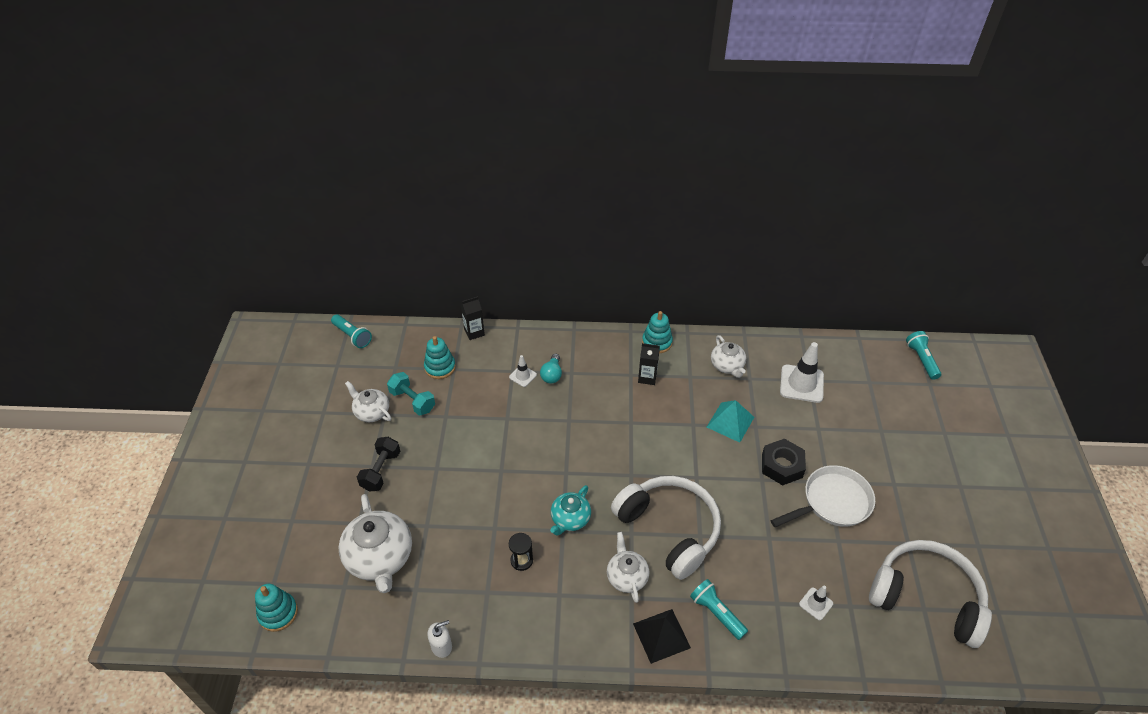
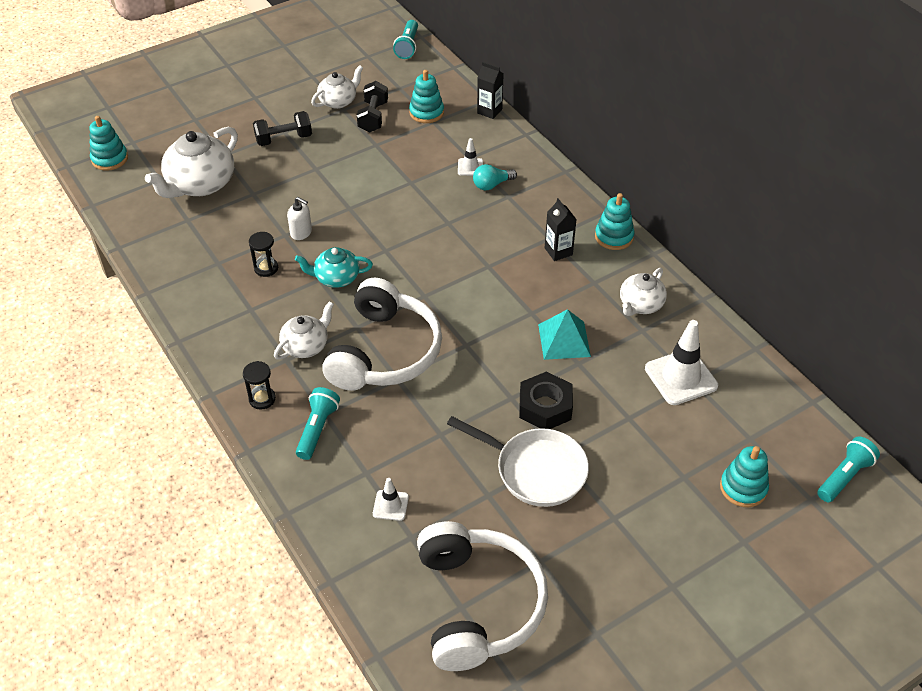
camera: 55 degrees right, 0 degrees up
white teapot [345,381,391,422] -> white teapot turned 45 degrees clockwise [311,65,363,109]
turquoise dumbbell [387,372,435,415] -> black dumbbell [357,81,388,133]
white soap dispenser [427,620,452,658] -> white soap dispenser moved to [287,197,312,240]
black pyramid [633,609,691,664] -> black hourglass [243,361,276,410]
none -> turquoise stacking toy [720,446,769,507]

